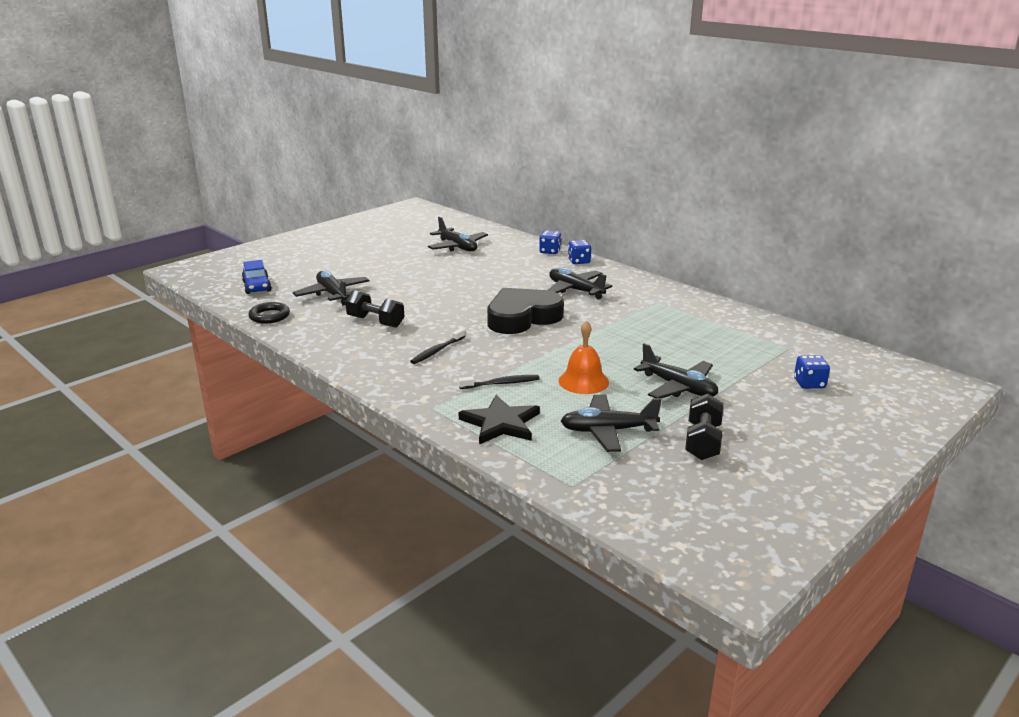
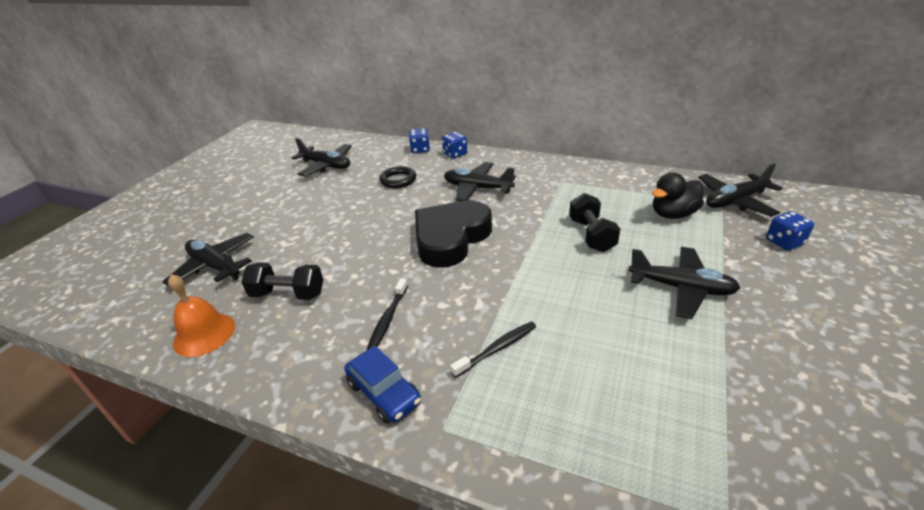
camera: 20 degrees left, 10 degrees up
blue car [242,260,272,294] -> blue car moved to [344,346,421,424]
black ring [248,302,290,324] -> black ring moved to [379,166,416,188]
black star [458,395,540,445] -> none
orange bell [559,320,609,394] -> orange bell moved to [168,274,235,357]
black plane [561,395,662,452] -> black plane moved to [698,163,782,217]
black dumbbell [685,394,724,460] -> black dumbbell moved to [569,193,620,252]
none -> black duck [652,173,704,219]

